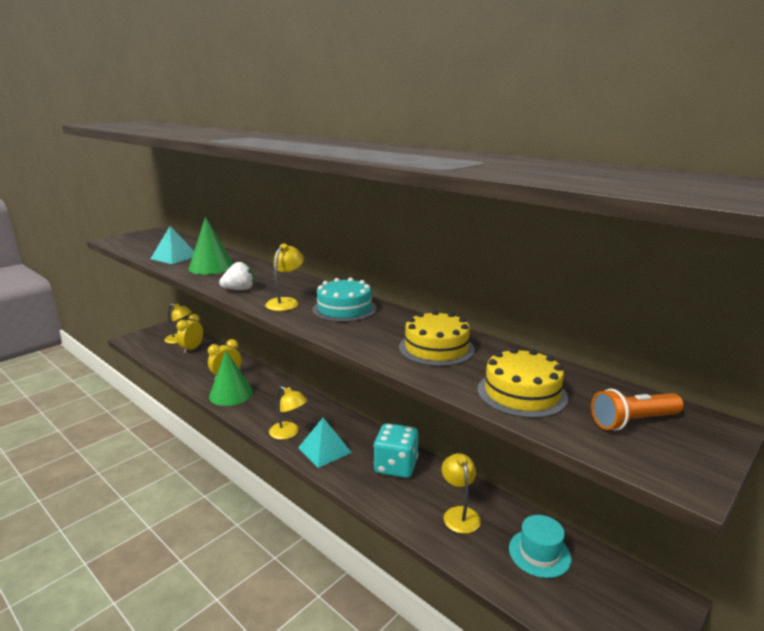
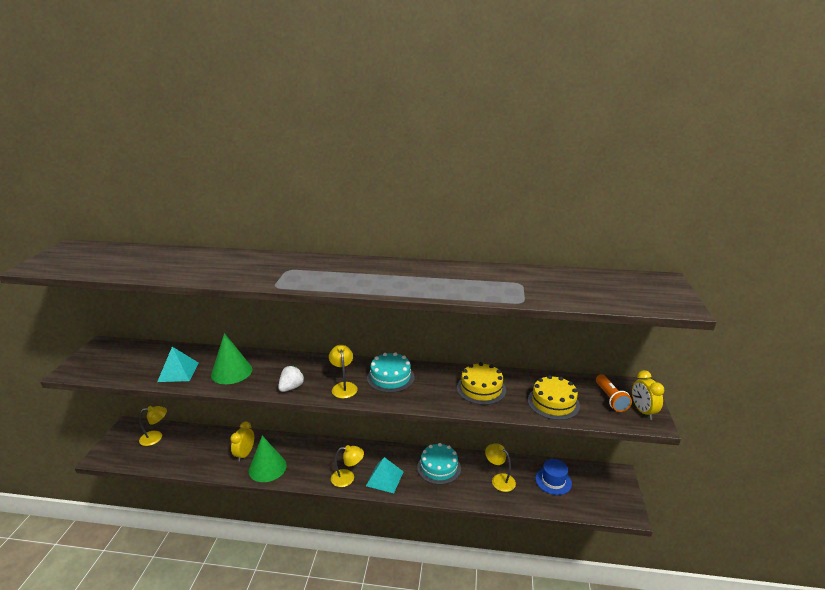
camera: 35 degrees left, 5 degrees up
yellow clock [177,314,203,353] -> yellow clock moved to [632,370,664,420]
turquoise dice [374,423,419,478] -> turquoise cake [417,443,461,485]
turquoise hat [509,515,571,578] -> blue hat [535,459,572,495]
orange flashlight [591,389,684,430] -> orange flashlight turned 45 degrees counterclockwise [596,374,632,412]

